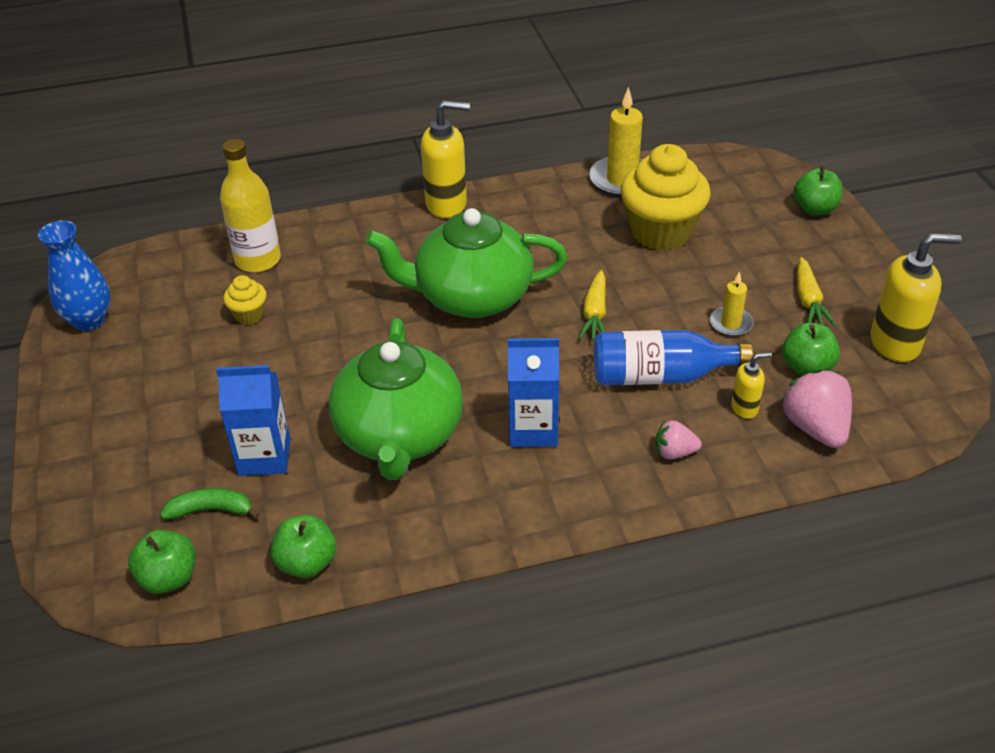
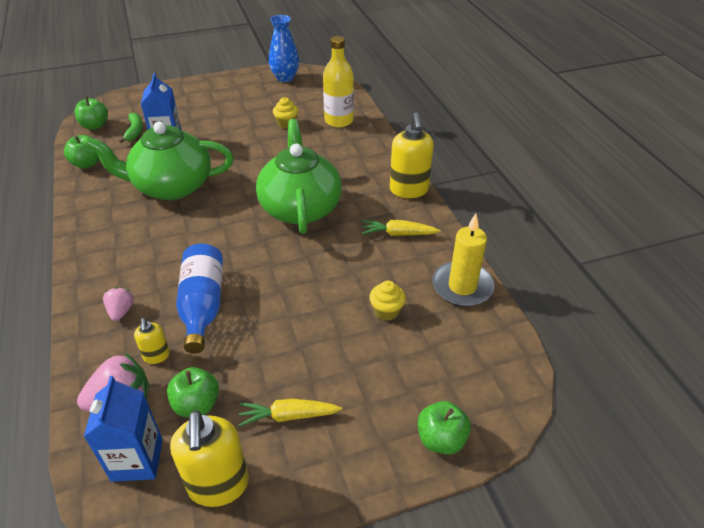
camera: 85 degrees right, 0 degrees up
blue carton [508,338,559,447] -> blue carton moved to [84,376,163,482]
yellow carrot [578,270,606,340] -> yellow carrot moved to [362,220,440,236]
yellow cupcake [621,144,711,251] -> yellow cupcake [369,281,406,321], size x0.45
yellow candle [710,271,754,337] -> none

